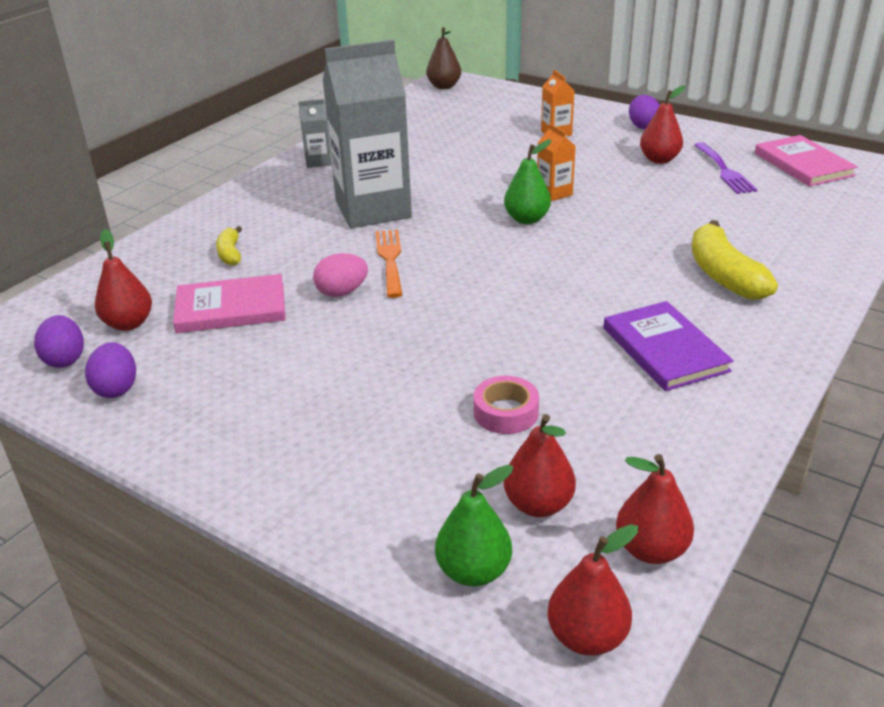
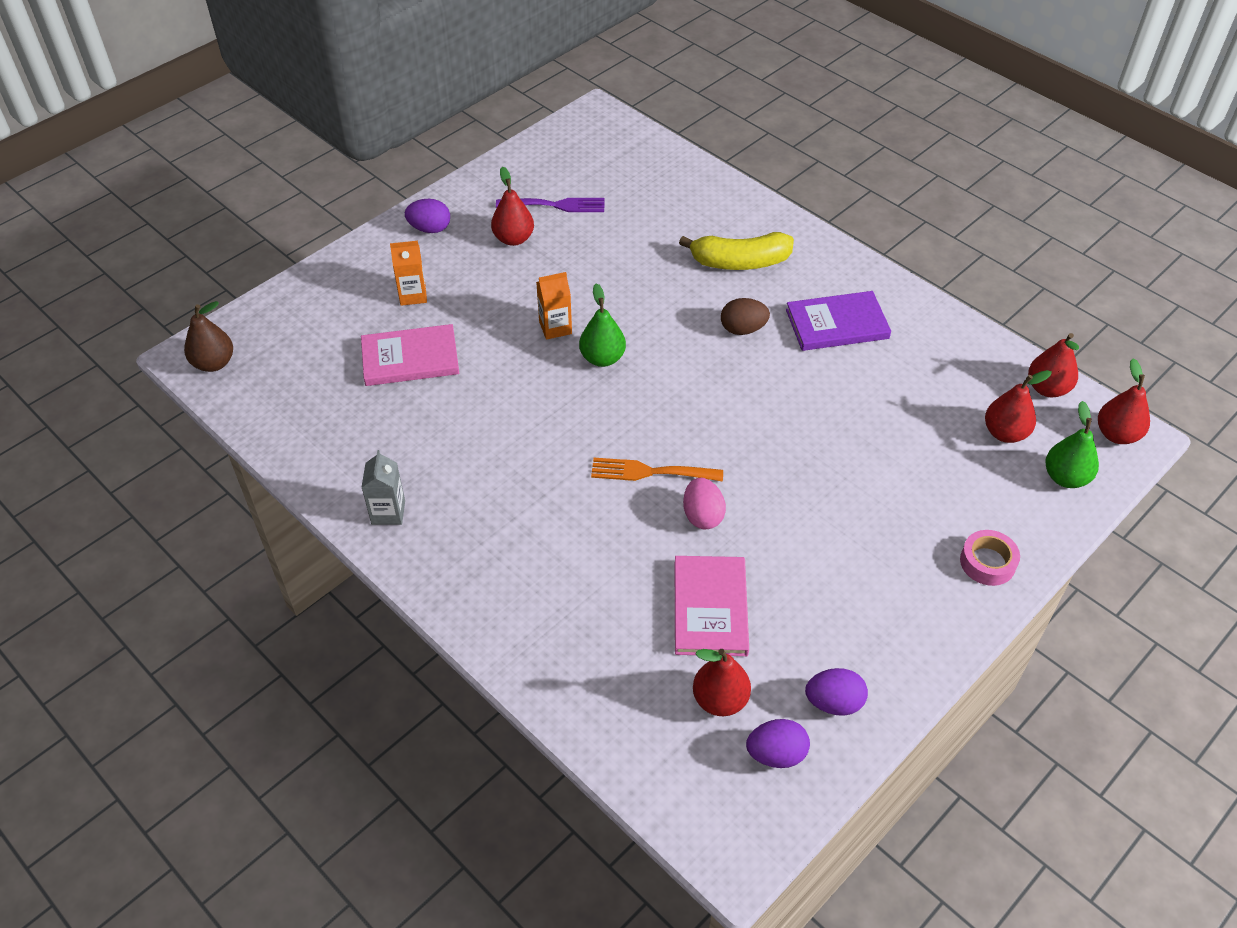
camera: 80 degrees left, 15 degrees up
yellow banana [216,226,242,266] -> none
grey carton [323,40,412,228] -> none
pink tape [474,376,539,434] -> pink tape moved to [960,530,1020,586]
pink book [755,135,858,187] -> pink book moved to [361,324,459,386]
none -> brown egg [721,298,770,335]

